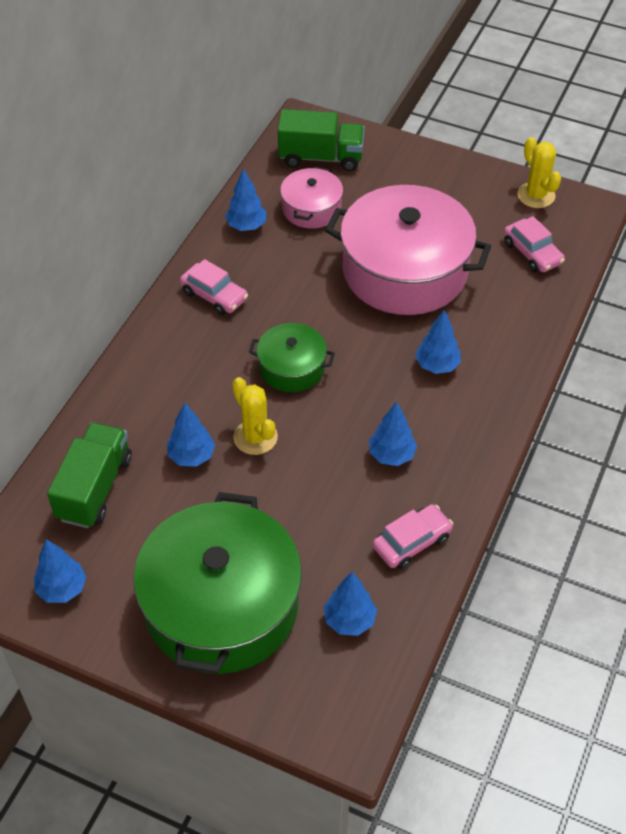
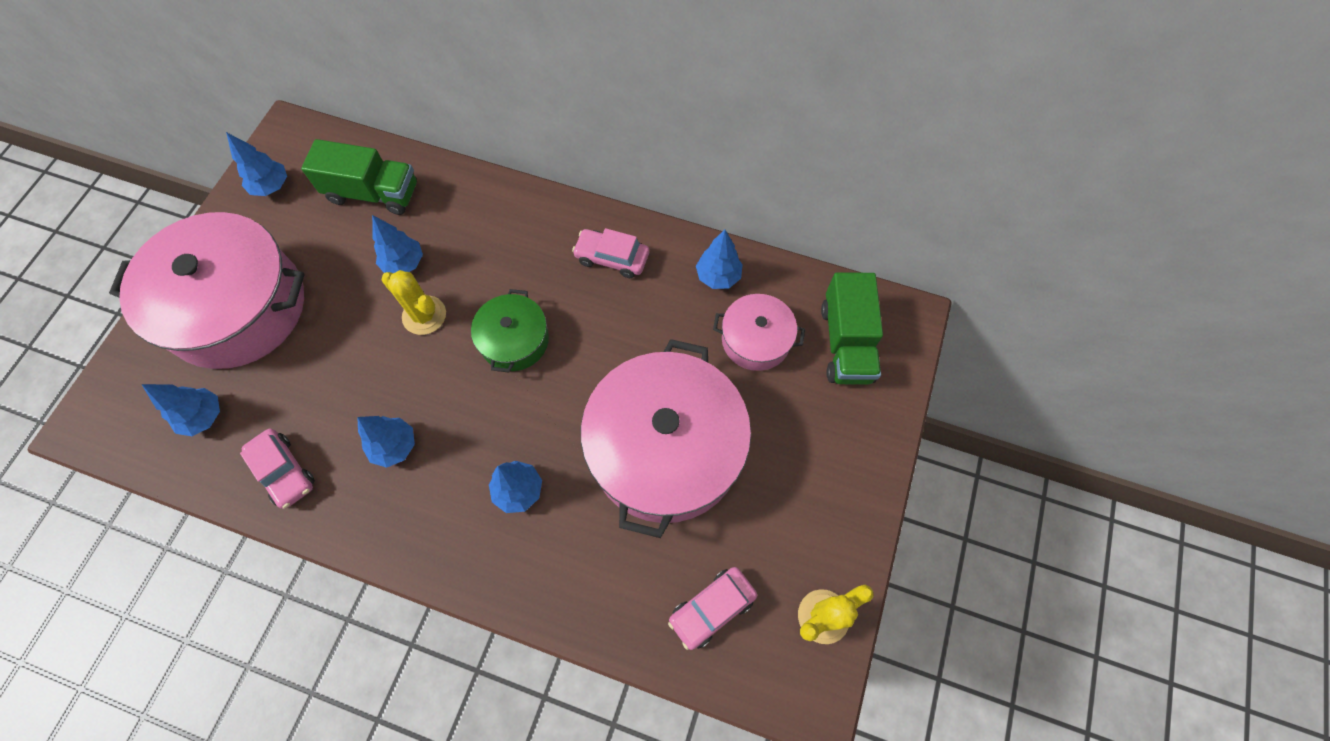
camera: 85 degrees right, 15 degrees up
green pot [133,492,302,674] -> pink pot [109,212,305,369]
pink car [180,259,248,315] -> pink car turned 75 degrees clockwise [572,228,649,278]
yellow cactus [232,377,278,455] -> yellow cactus turned 75 degrees clockwise [382,270,446,335]

